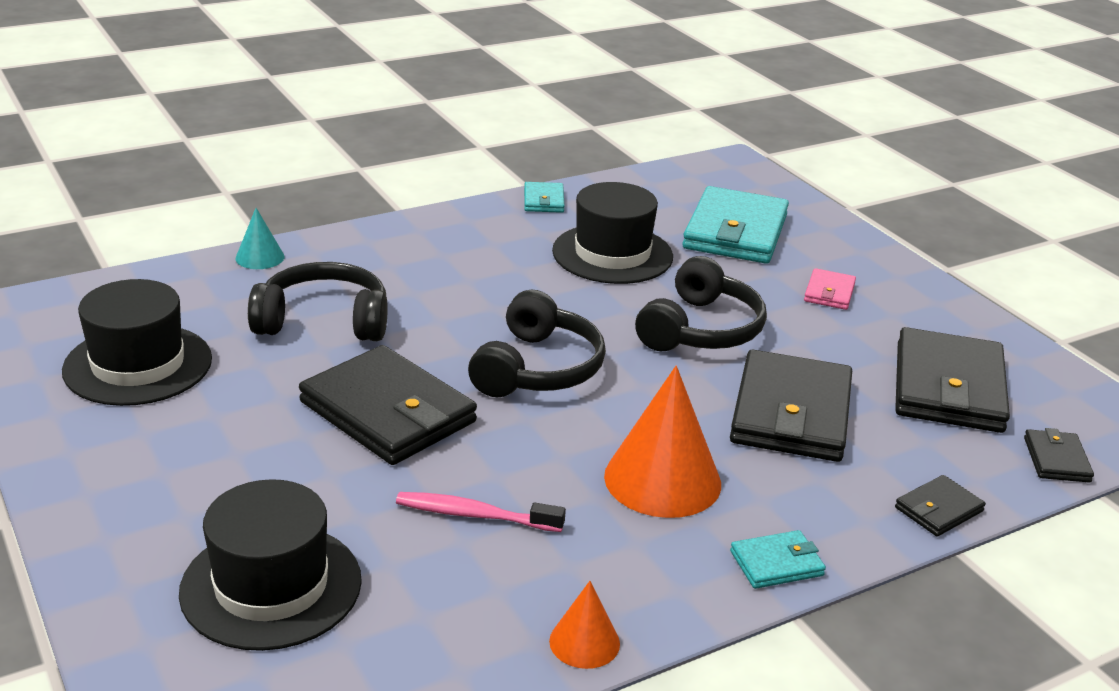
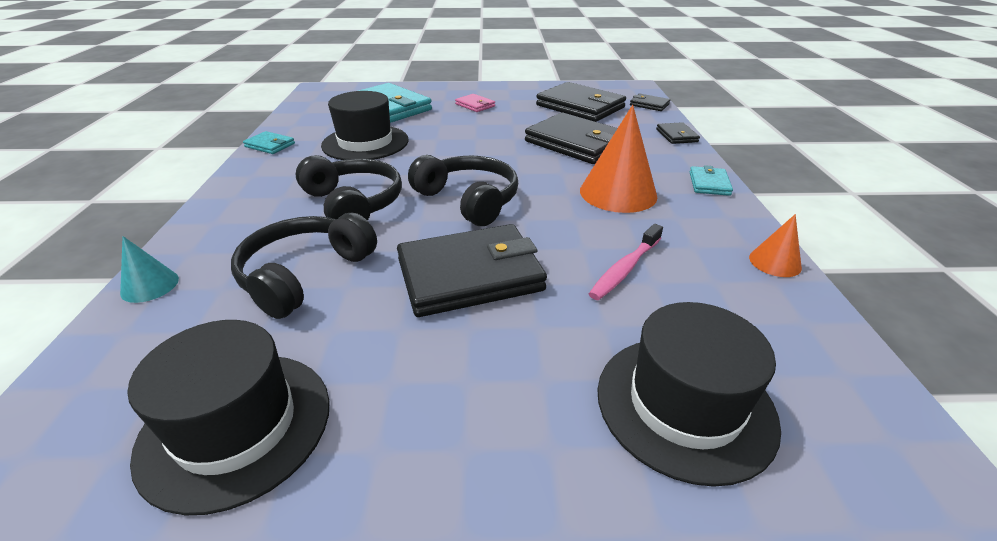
camera: 60 degrees left, 5 degrees up
black headphones [635,256,767,351] -> black headphones moved to [295,155,402,221]

